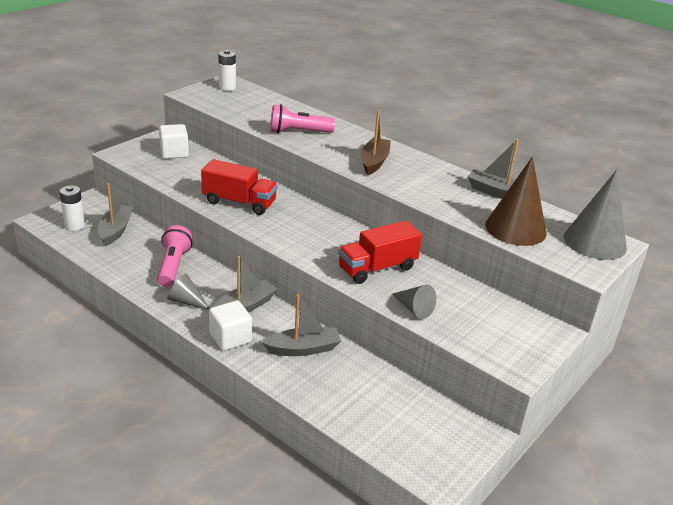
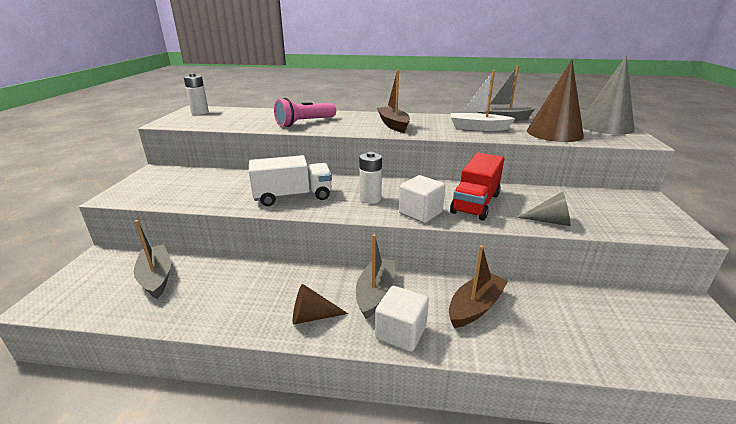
camera: 30 degrees left, 5 degrees down
white battery [60,185,85,231] -> white battery moved to [359,152,382,204]
pink flashlight [157,225,193,287] -> none
white cube [159,124,189,159] -> white cube moved to [399,175,445,223]
grey cone [167,274,210,310] -> brown cone [293,284,348,324]
red truck [201,159,278,215] -> white truck [249,155,332,206]
grey boat [262,294,341,356] -> brown boat [449,245,508,328]
none -> white boat [451,71,516,131]

